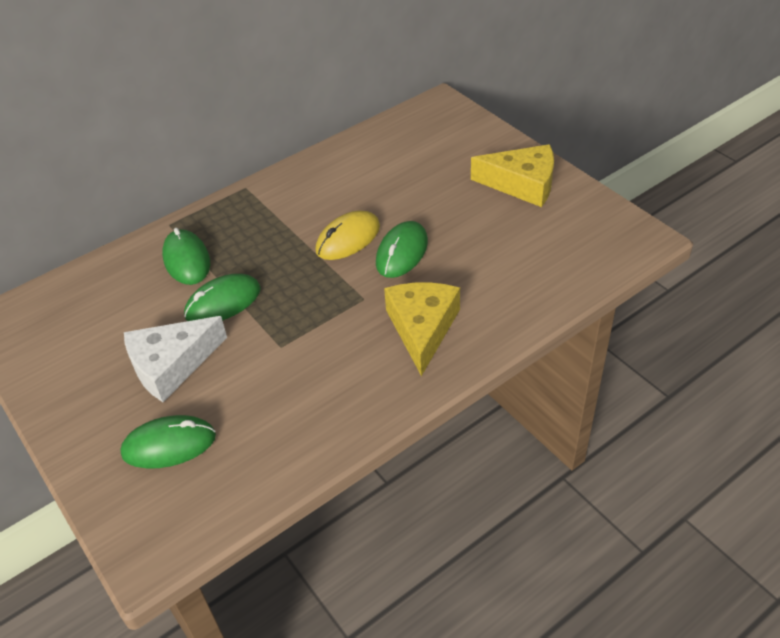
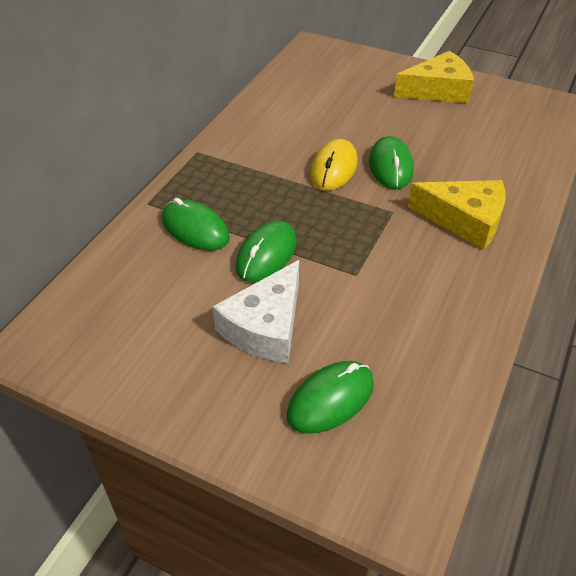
camera: 30 degrees left, 0 degrees up
yellow cheese [384,282,460,376] -> yellow cheese turned 135 degrees clockwise [408,180,505,250]

